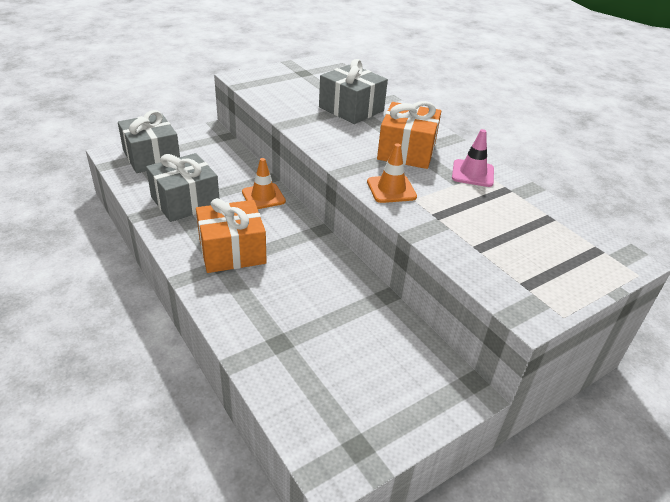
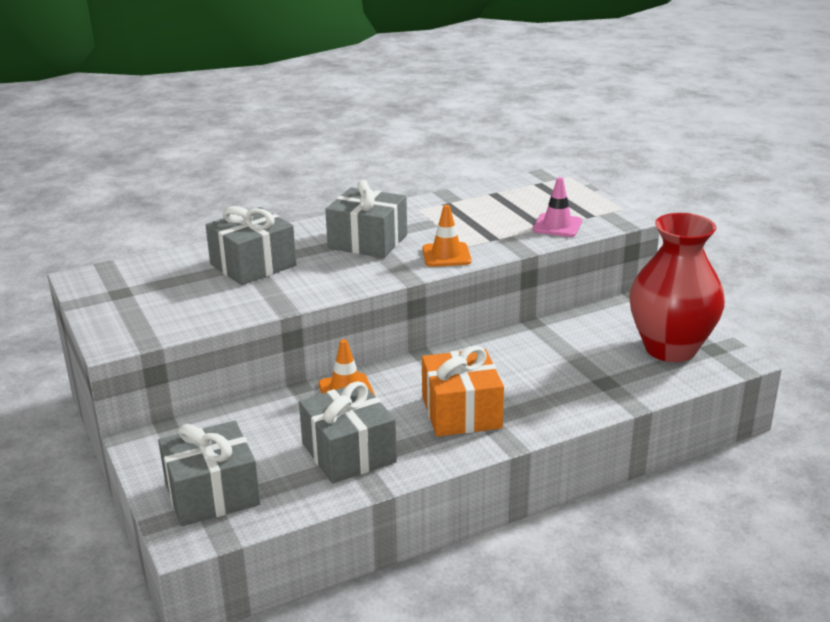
camera: 80 degrees left, 10 degrees down
orange gift [377,101,441,169] -> grey gift [325,180,407,258]
pink traffic cone [452,129,494,187] -> pink traffic cone moved to [532,177,582,237]
none -> red vase [629,213,725,362]

